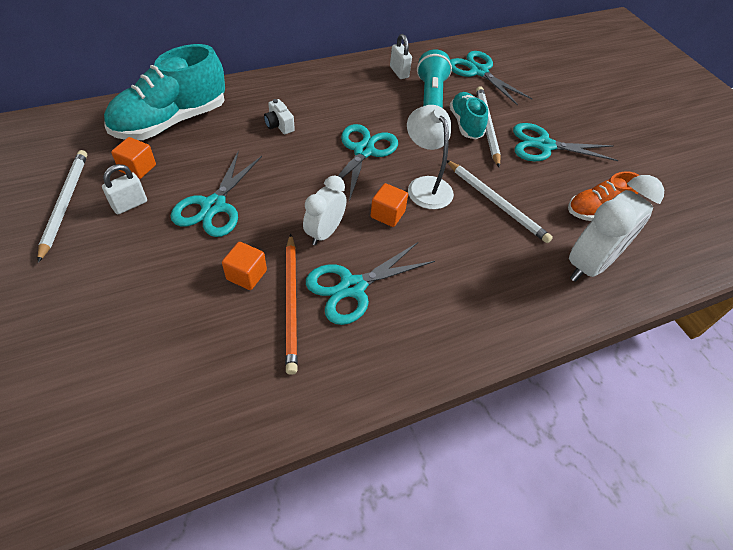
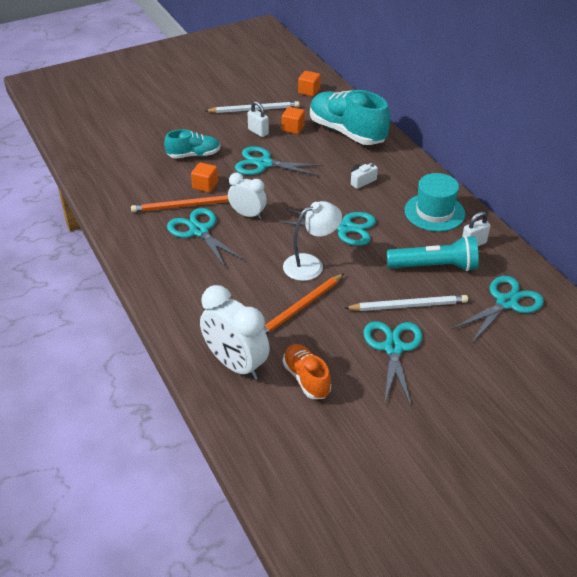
camera: 90 degrees right, 10 degrees down
orange cube [371,183,408,227] -> orange cube moved to [298,71,321,97]
white pencil [447,160,553,243] -> orange pencil [264,273,344,335]
turquoise shoe [450,92,488,140] -> turquoise shoe moved to [164,129,220,159]
none -> turquoise hat [405,173,465,232]

